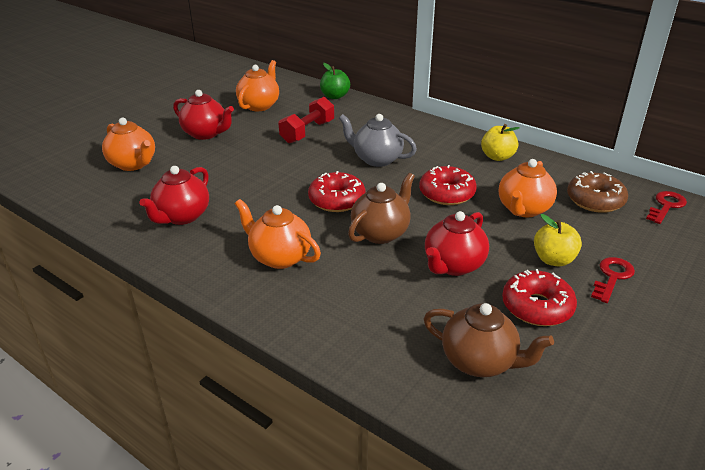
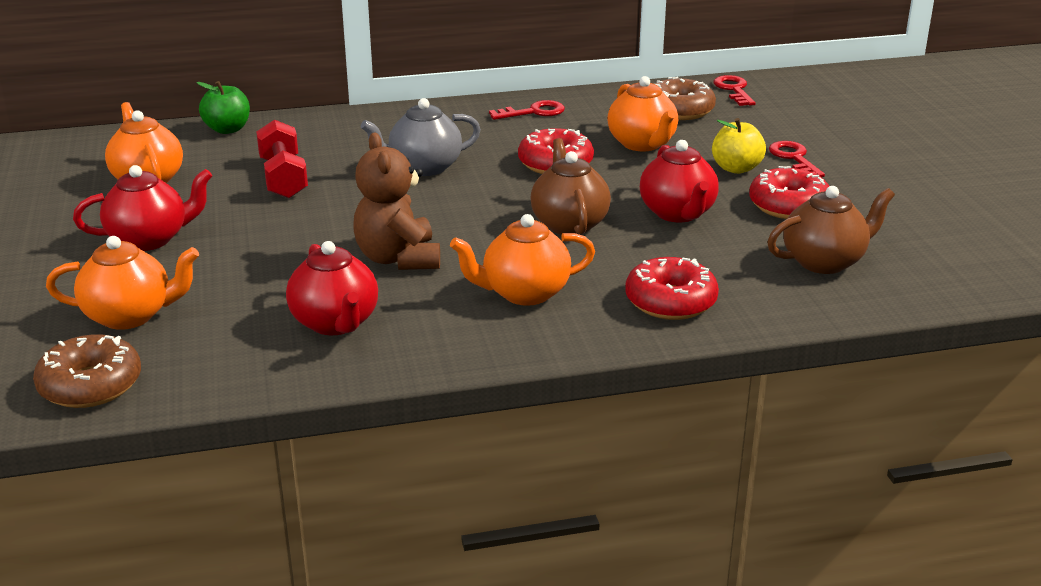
camera: 50 degrees left, 5 degrees down
red donut [308,171,366,212] -> red donut moved to [625,257,719,320]
yellow apple [481,124,520,161] -> red key [489,100,565,120]
none -> brown donut [33,334,141,408]
none -> brown teddy bear [353,133,440,270]

